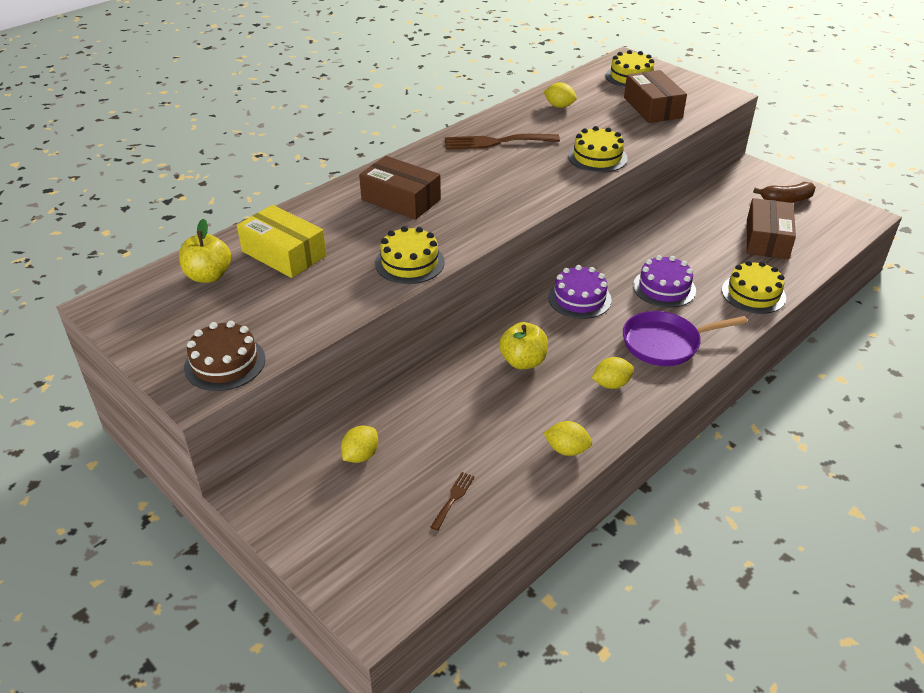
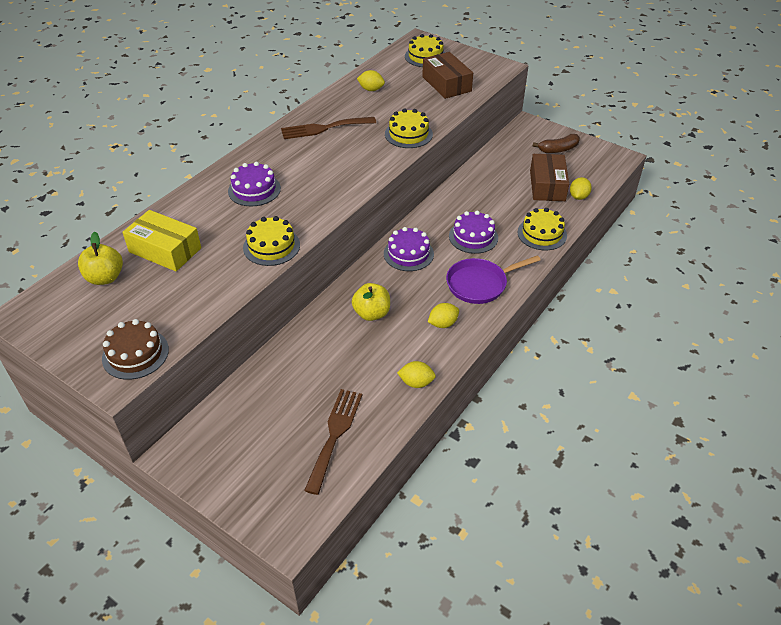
camera: 10 degrees left, 5 degrees up
yellow lemon [341,426,378,463] -> yellow lemon moved to [570,177,592,200]
brown box [359,156,441,220] -> purple cake [228,162,281,206]
brown fork [430,472,475,531] -> brown fork [304,389,362,495], size x2.07

